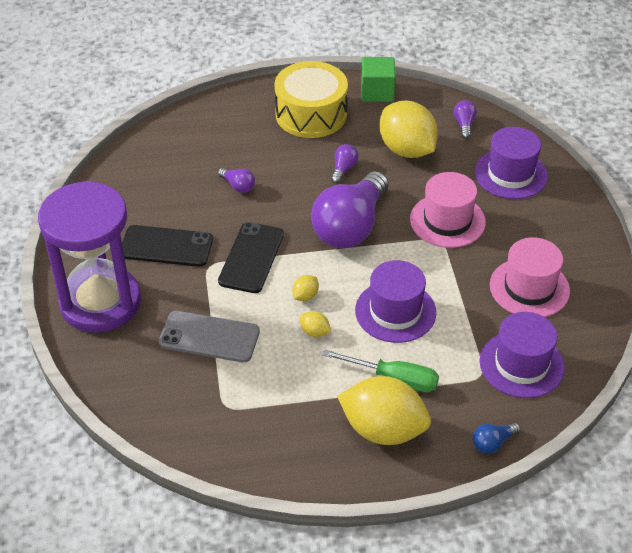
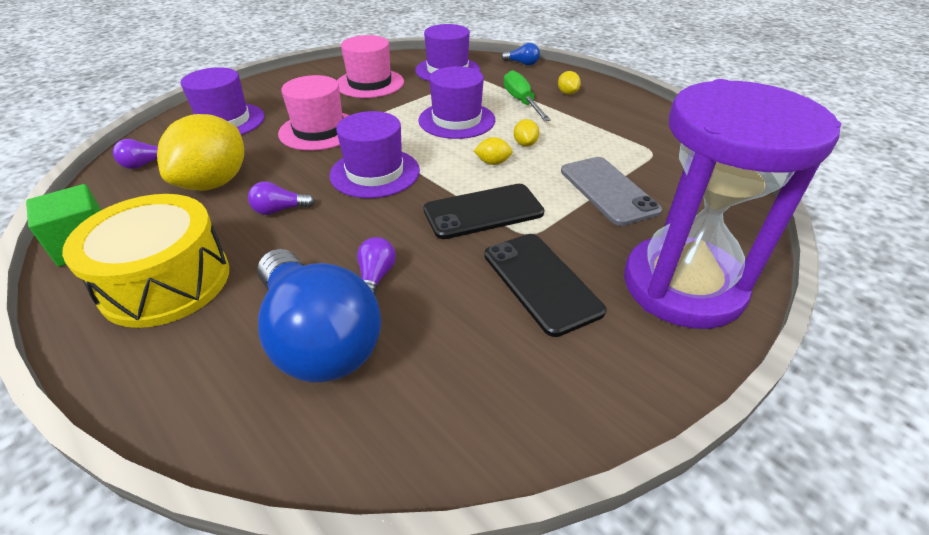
camera: 125 degrees left, 5 degrees down
purple light bulb [311,171,389,248] -> purple hat [329,111,420,198]
yellow lemon [337,376,431,445] -> yellow lemon [558,71,581,95], size x0.41
none -> blue light bulb [257,249,381,382]

